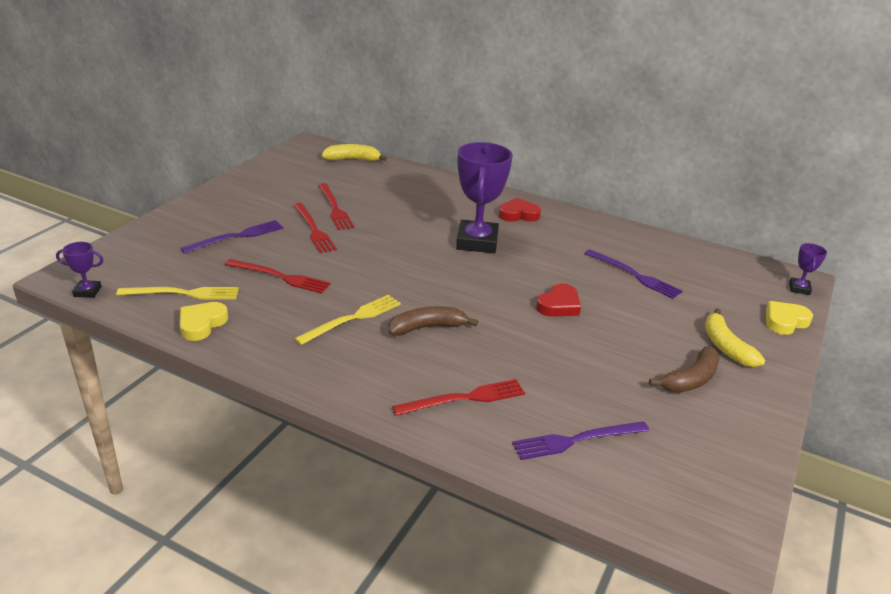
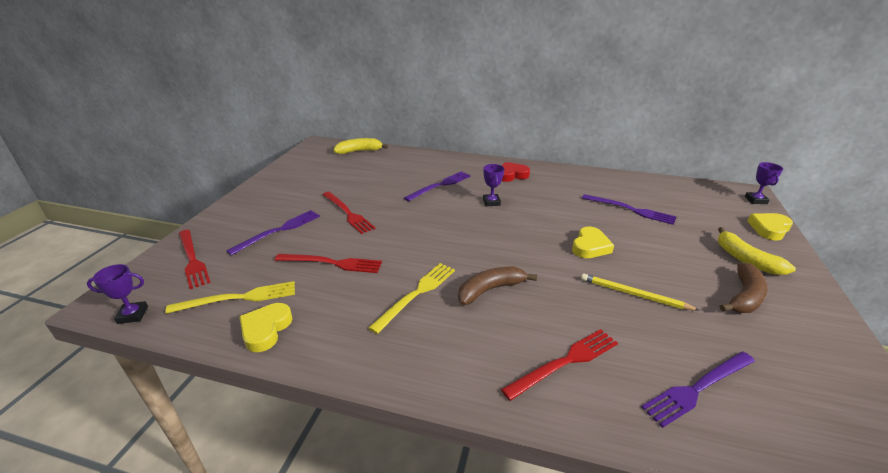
camera: 10 degrees left, 0 degrees up
red fork [318,183,354,230] -> red fork moved to [179,230,211,289]
purple trophy [456,142,513,253] -> purple trophy [483,164,504,206], size x0.45
red heart [536,283,581,317] -> yellow heart [572,227,614,258]
none -> purple fork [404,171,471,201]
none -> yellow pencil [581,274,700,311]

